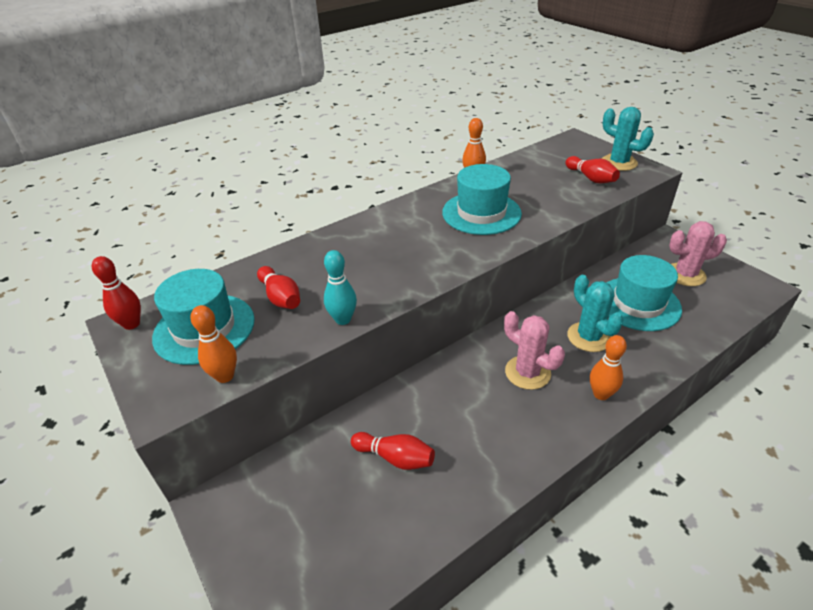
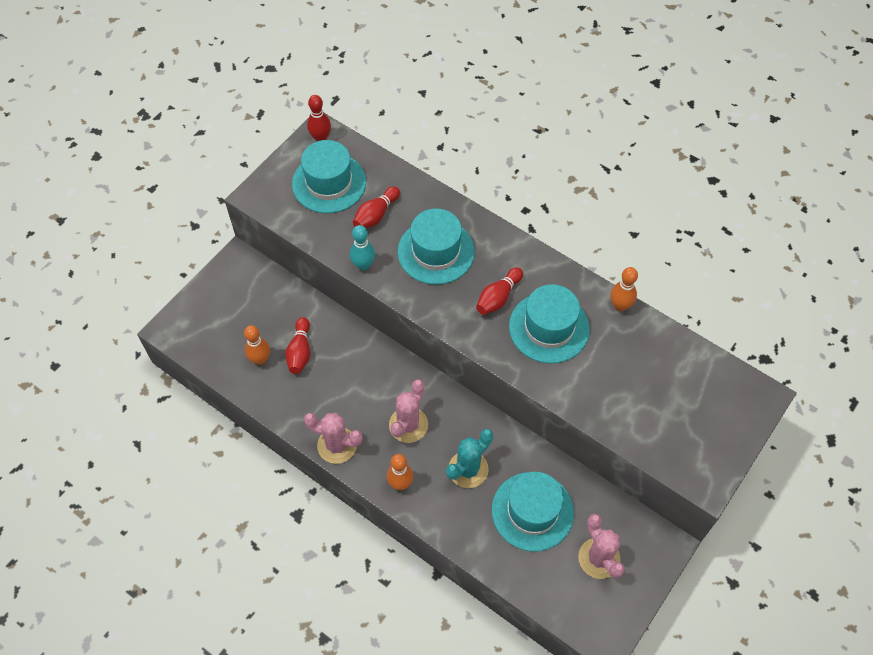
camera: 70 degrees right, 20 degrees up
orange bowling pin [190,305,237,383] -> orange bowling pin moved to [244,325,270,365]
red bowling pin [566,156,620,184] -> red bowling pin moved to [476,267,523,315]
turquoise cactus [602,107,654,171] -> none
none -> pink cactus [304,413,363,464]
none -> turquoise hat [398,209,475,285]

